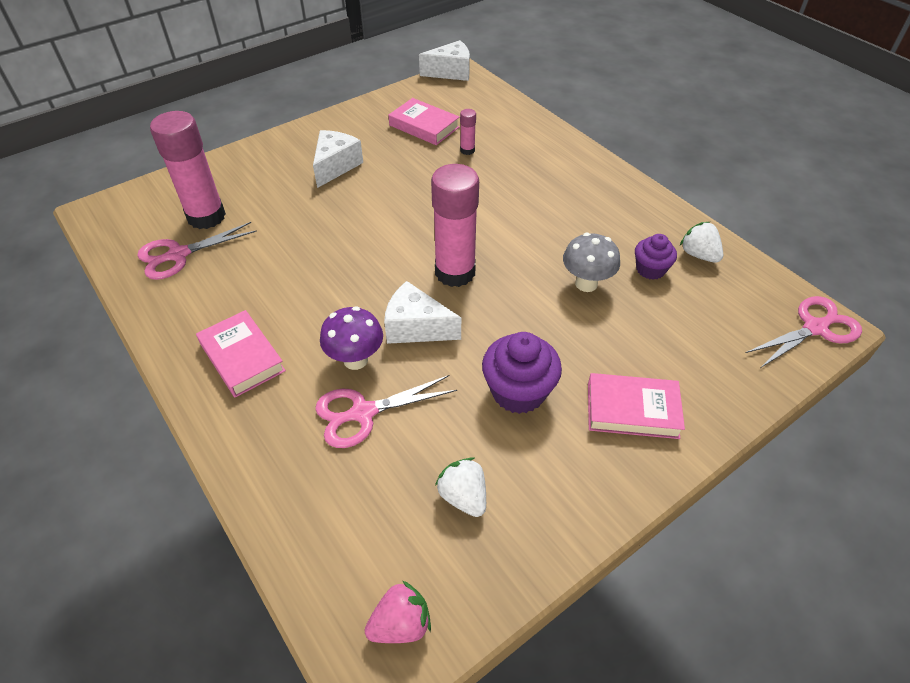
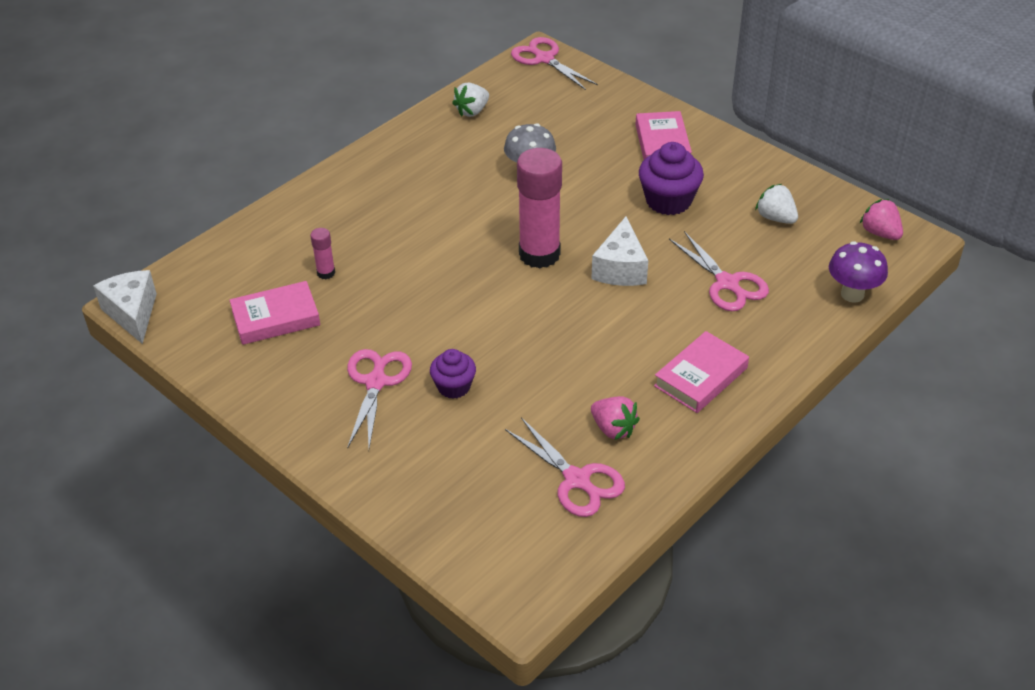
camera: 100 degrees left, 5 degrees down
pink glue stick [150,111,226,229] -> none
white cheese [313,130,363,188] -> pink scissors [347,349,412,449]
purple mushroom [320,306,383,370] -> purple mushroom moved to [829,241,888,303]
pink book [388,98,459,145] -> pink book turned 45 degrees clockwise [230,281,320,345]
white strawberry [435,457,486,517] -> white strawberry turned 90 degrees clockwise [755,184,798,224]
purple cupcake [635,234,677,280] -> purple cupcake moved to [430,349,476,399]
none -> pink strawberry [591,396,640,440]

